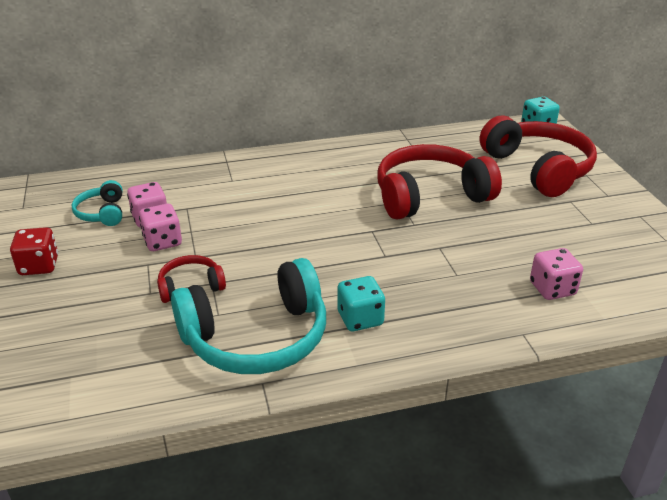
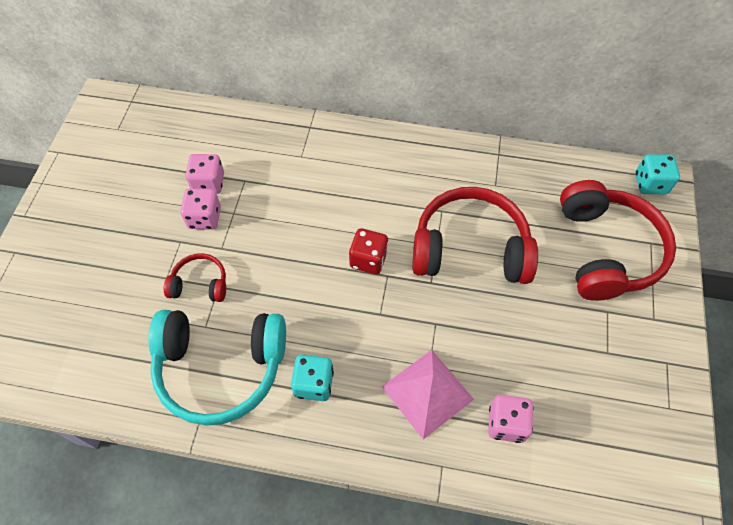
camera: 25 degrees right, 25 degrees up
red dice [10,227,58,275] -> red dice moved to [349,228,388,275]
turquoise headphones [72,180,122,226] -> none
none -> pink pyramid [382,350,474,440]

